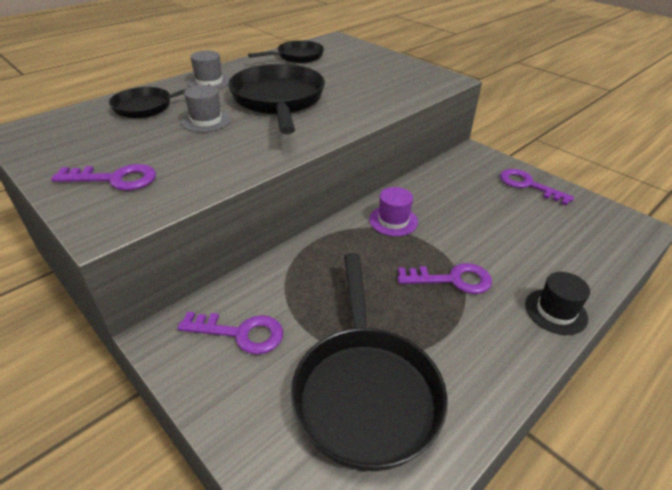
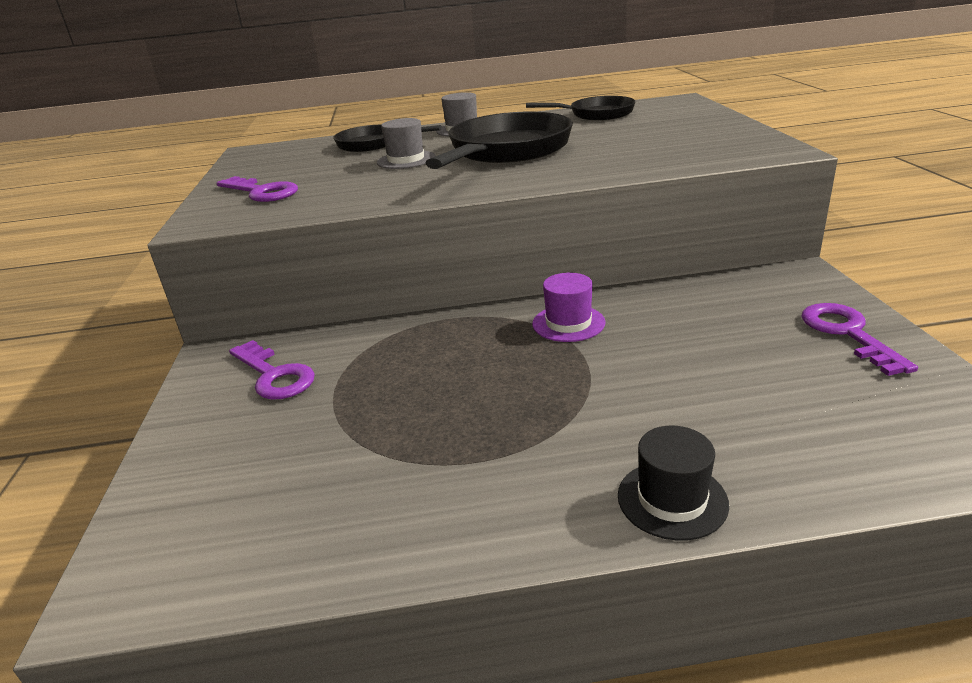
camera: 40 degrees right, 10 degrees down
black pan [291,253,448,471] -> none
purple key [397,263,492,294] -> none

